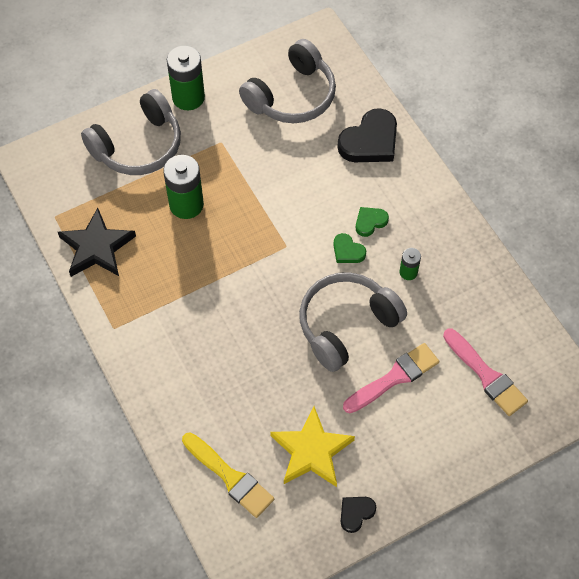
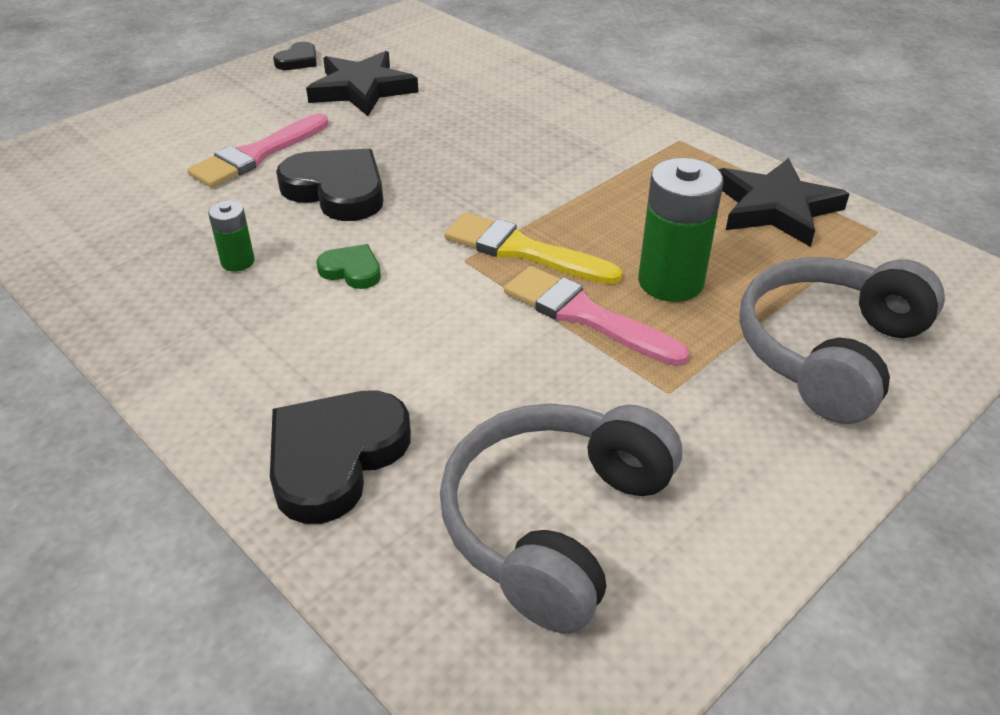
camera: 165 degrees right, 20 degrees down
green battery [167,46,205,110] -> none
yellow brush [182,432,274,518] -> yellow brush moved to [444,212,622,285]
yellow star [270,407,355,487] -> black star [306,51,418,116]
grey headphones [299,272,407,372] -> black heart [276,149,384,221]
green heart [356,207,389,237] -> none
pink brush [443,328,528,416] -> pink brush moved to [504,266,690,366]

